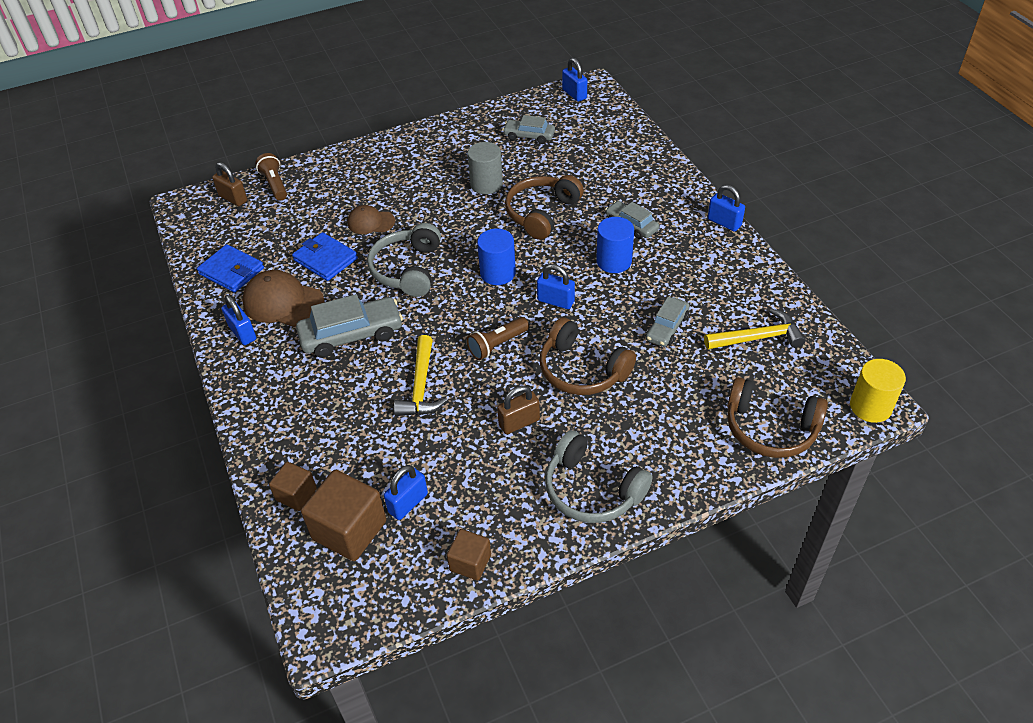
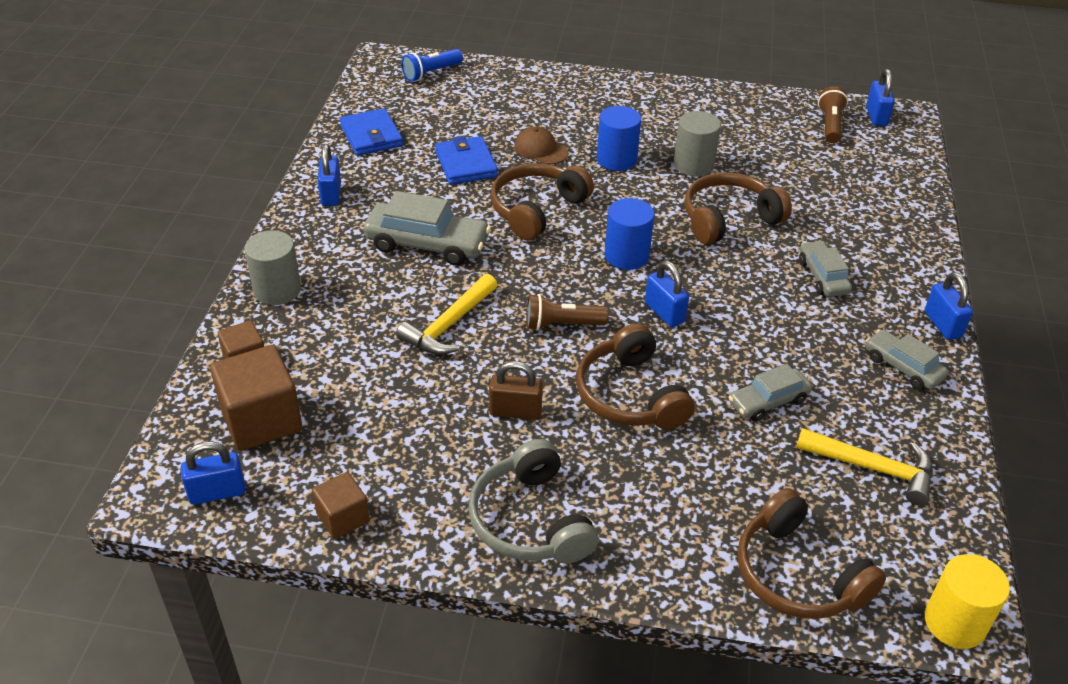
camera: 30 degrees right, 5 degrees down
brown padlock [212,162,247,206] -> blue flashlight [401,49,463,81]
brown cap [242,270,324,327] -> none
brown flashlight [255,153,287,200] -> brown flashlight moved to [818,86,848,143]
grey headphones [367,223,441,297] -> brown headphones [490,163,594,240]
blue padlock [384,465,428,520] -> blue padlock moved to [181,441,245,505]
grey car [502,115,555,144] -> grey car moved to [866,329,948,390]
blue cylinder [596,217,634,273] -> blue cylinder moved to [597,106,641,171]
none -> grey cylinder [245,230,301,305]

